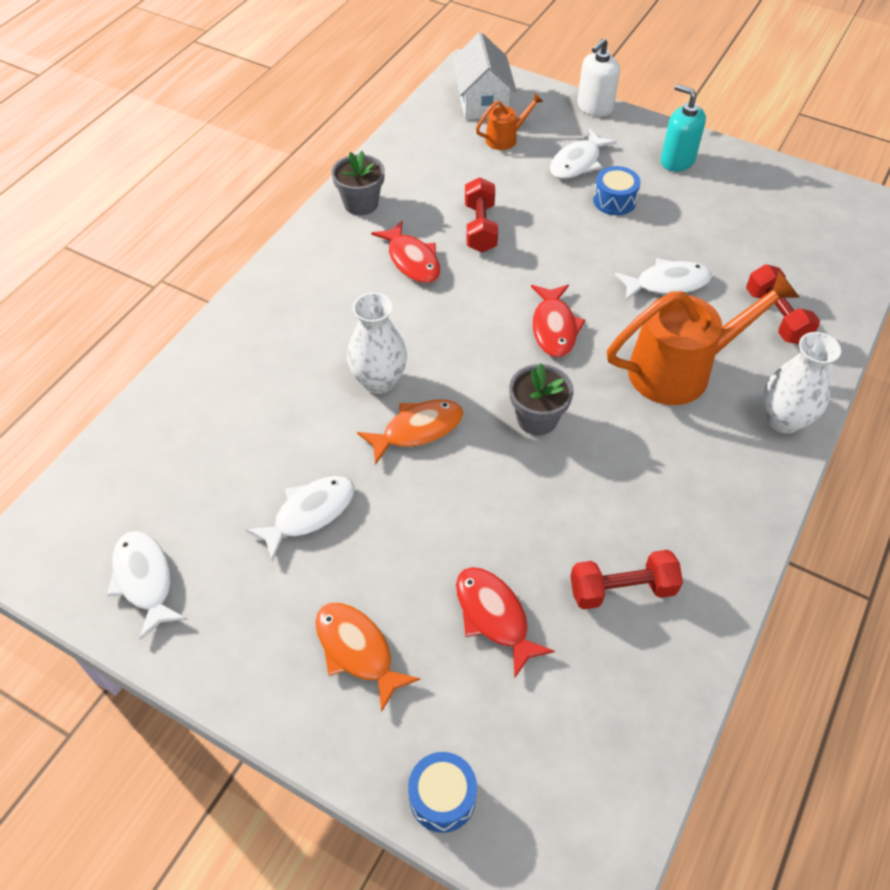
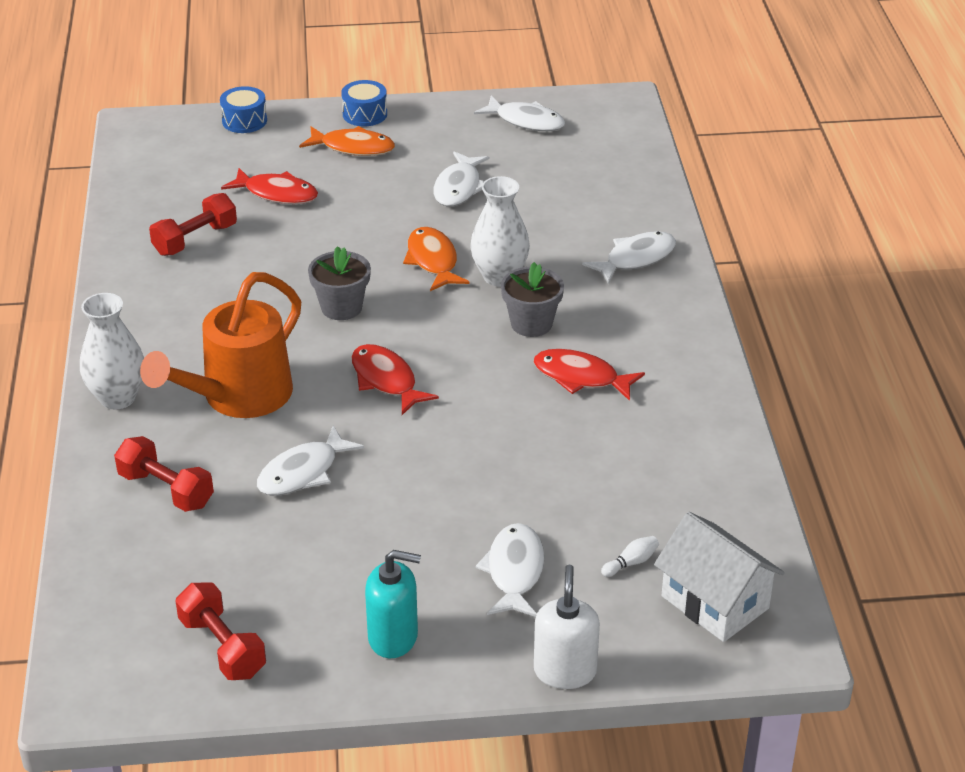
camera: 145 degrees right, 15 degrees down
grey flower pot [331,151,385,215] -> grey flower pot moved to [501,262,564,337]
orange fish [357,399,463,465] -> orange fish turned 135 degrees clockwise [403,227,470,291]
red dumbbell [465,177,498,252] -> red dumbbell moved to [176,582,266,680]
orange watering can [476,93,544,150] -> white bowling pin [601,536,659,577]
blue drum [593,166,641,215] -> blue drum moved to [341,80,387,126]
none -> white fish [582,231,676,284]

